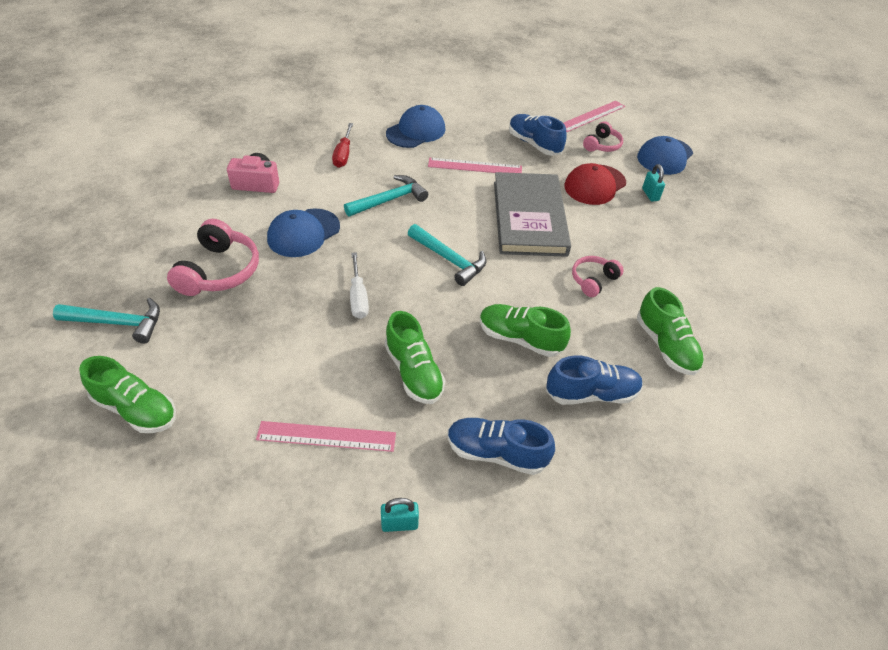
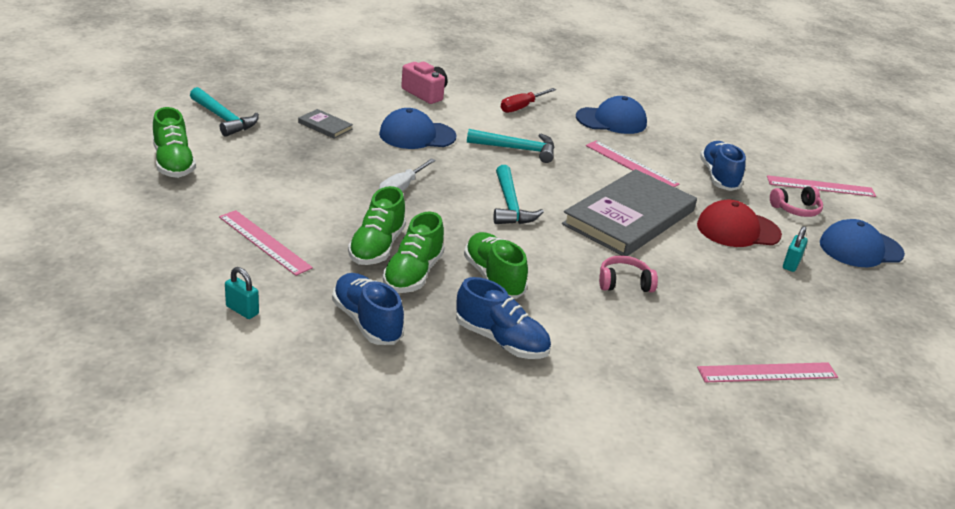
camera: 40 degrees right, 15 degrees down
pink headphones [167,219,259,296] -> grey book [298,109,353,139]
green shoe [637,287,704,375] -> green shoe moved to [383,211,445,293]
none -> pink ruler [697,362,838,382]

